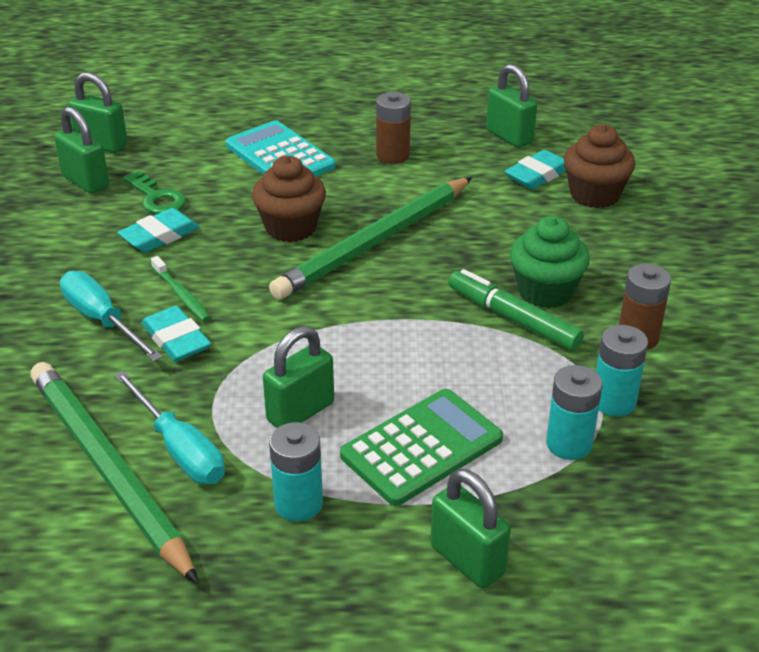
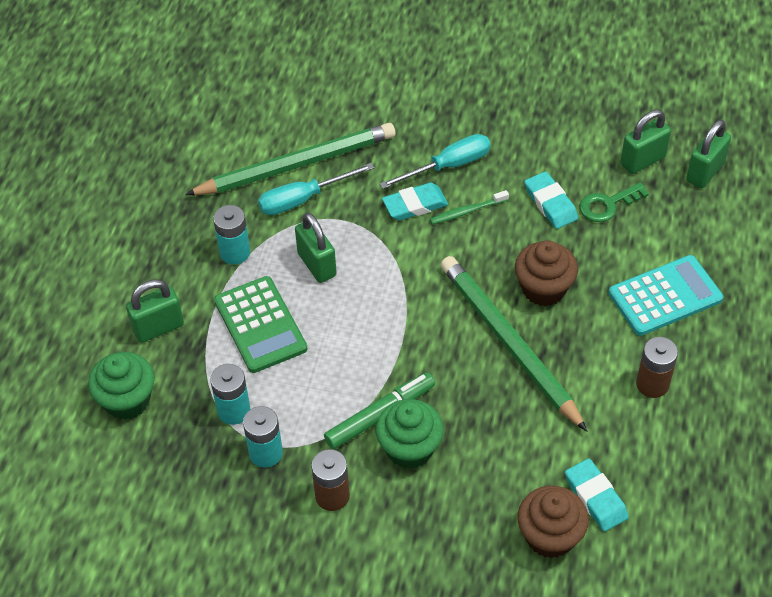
camera: 105 degrees right, 15 degrees up
green padlock [486,64,537,148] -> none
none -> green cupcake [88,352,155,420]

